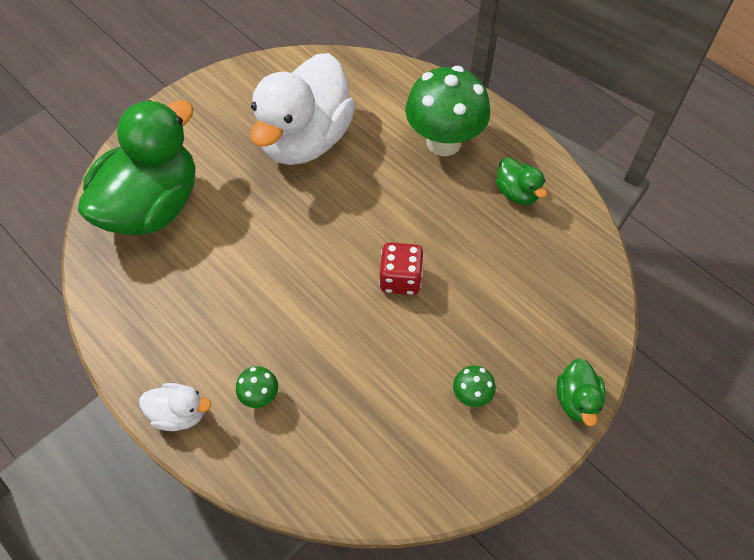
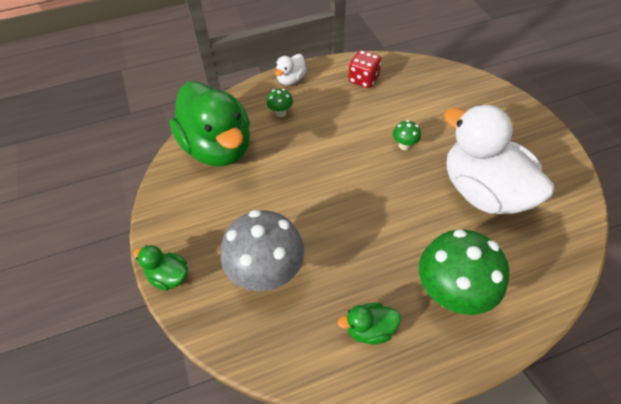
camera: 115 degrees right, 5 degrees down
green duck [78,100,195,235] -> green duck moved to [170,81,250,166]
red dice [379,242,424,295] -> red dice moved to [348,50,381,88]
green mushroom [453,365,496,407] -> green mushroom moved to [393,120,421,150]
none -> grey mushroom [220,210,304,291]

